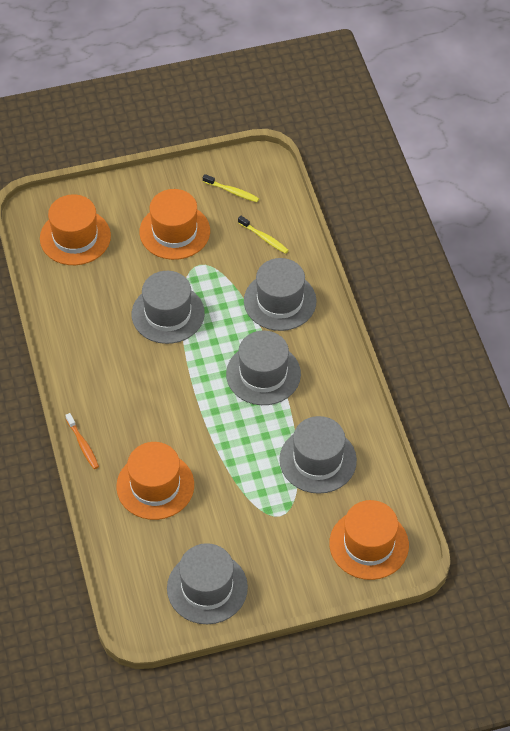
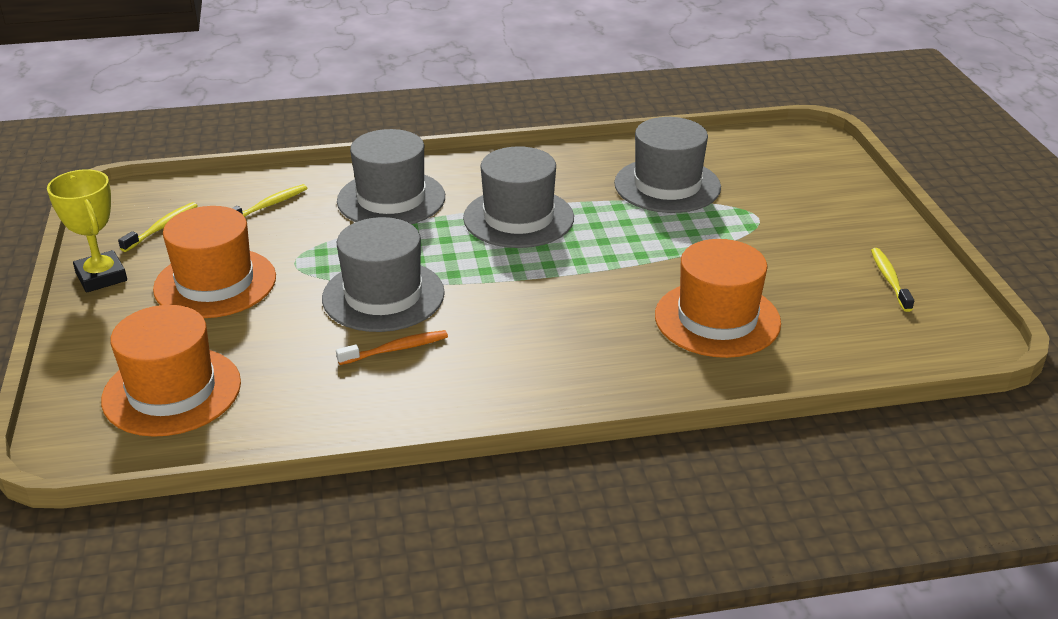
camera: 85 degrees left, 20 degrees down
orange toothbrush [65,413,99,469] -> orange toothbrush moved to [336,330,448,365]
grey hat [167,543,248,624] -> yellow toothbrush [871,248,914,312]
orange hat [329,500,409,580] -> none
none -> yellow trophy [47,169,127,293]

